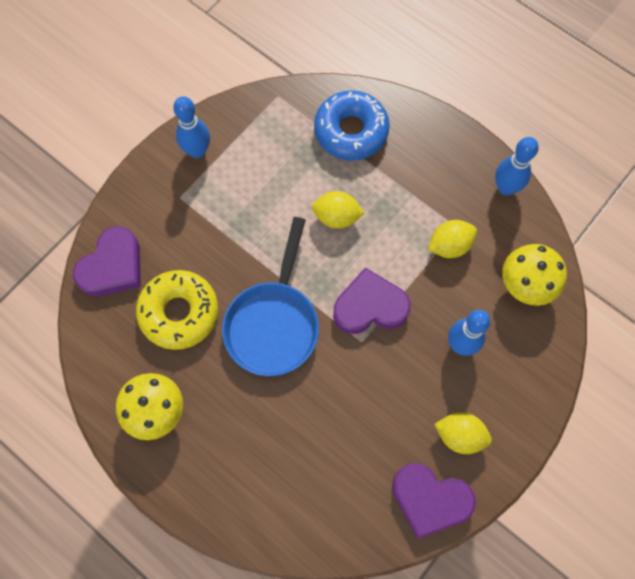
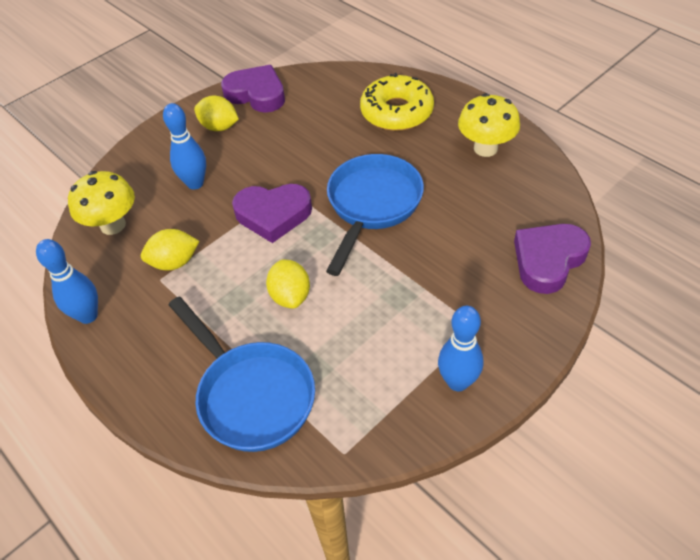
camera: 170 degrees left, 20 degrees down
yellow donut [136,270,218,350] -> yellow donut moved to [360,73,434,131]
yellow lemon [312,191,365,228] -> yellow lemon turned 60 degrees clockwise [266,259,310,309]
blue donut [314,90,390,161] -> blue pan [169,297,315,452]

